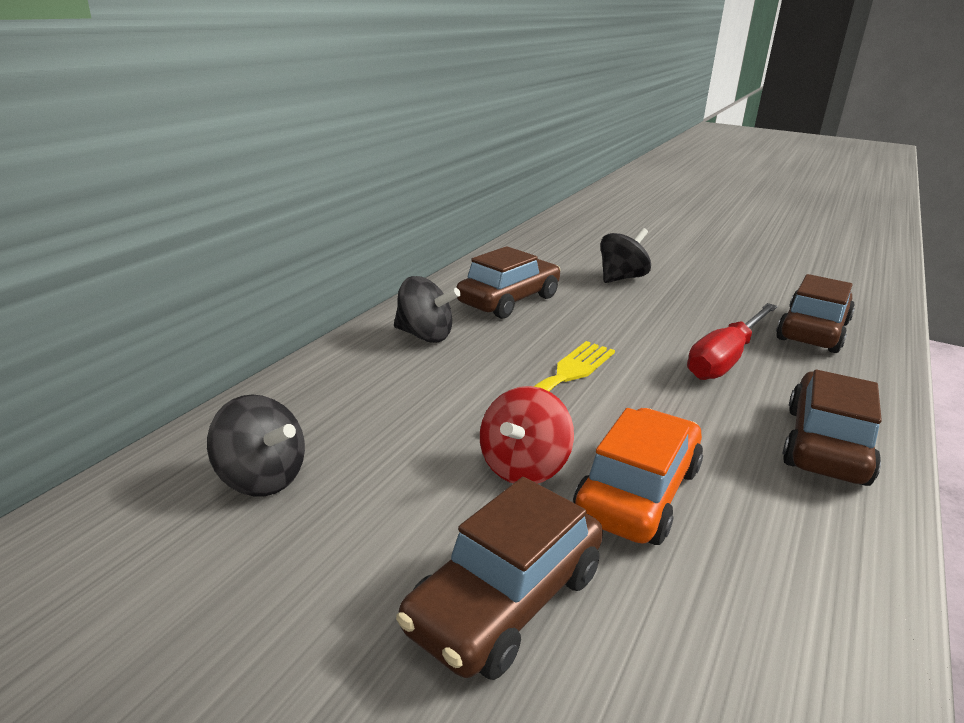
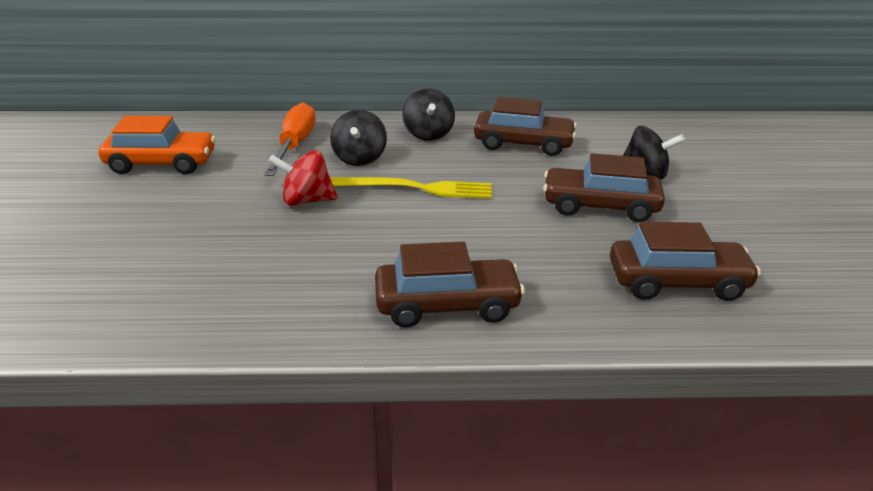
camera: 60 degrees right, 5 degrees up
black spinning top [207,394,305,496] -> black spinning top moved to [330,110,387,166]
brown car [396,477,603,680] -> brown car moved to [543,153,665,222]
orange car [573,408,703,545] -> orange car moved to [98,116,216,174]
red screwdriver [687,303,778,380] -> none
none -> orange screwdriver [264,102,315,176]

